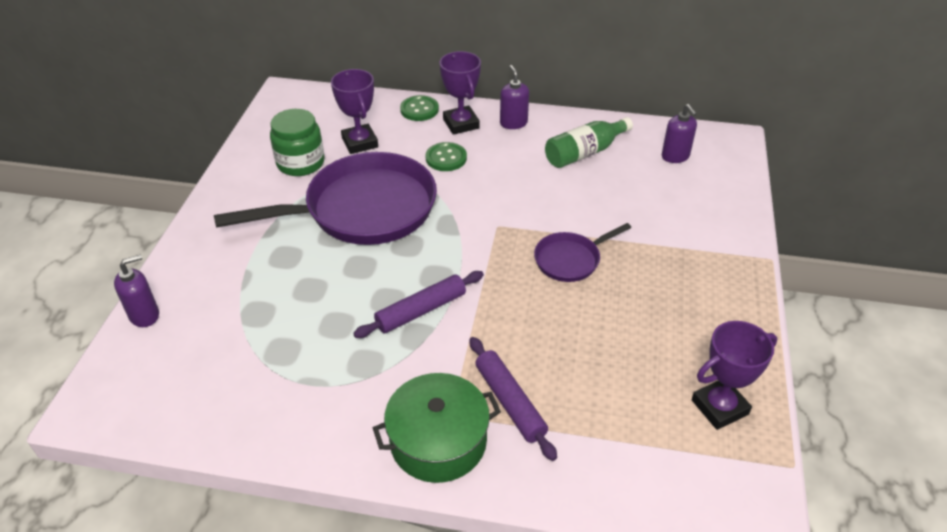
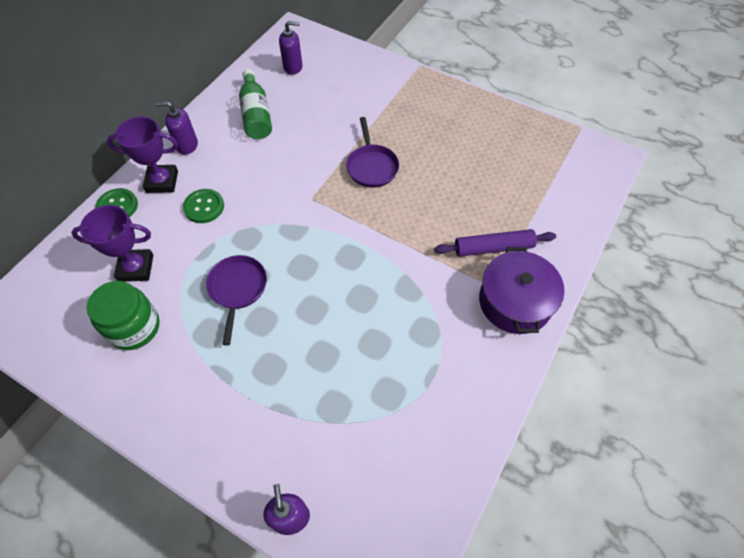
camera: 70 degrees left, 15 degrees up
purple pan [214,152,437,245] -> purple pan [206,255,267,345], size x0.47
purple rolling pin [353,271,484,338] -> none
green pot [373,373,501,483] -> purple pot [479,247,564,334]
purple trophy [692,321,777,430] -> none

